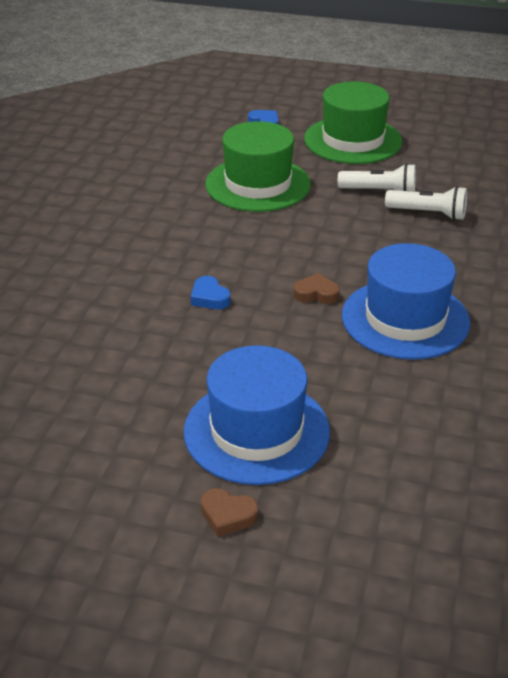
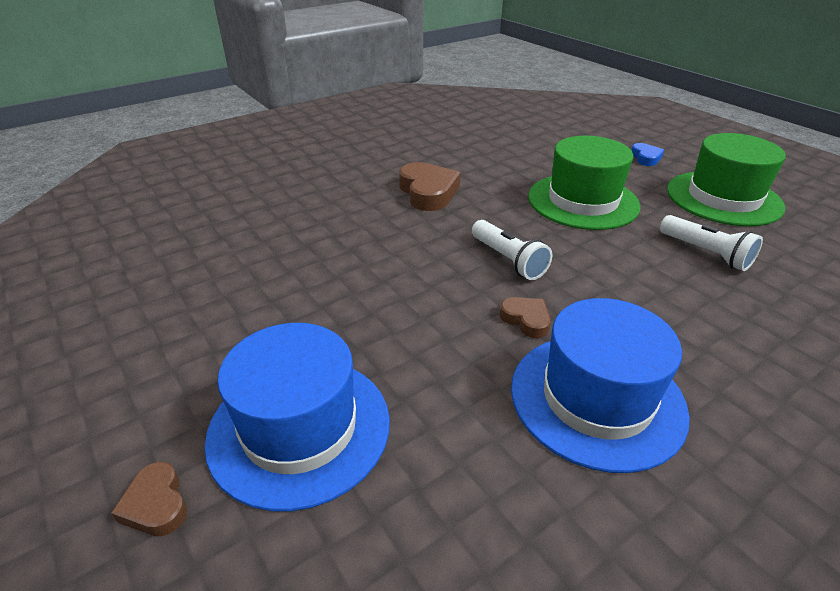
camera: 40 degrees right, 0 degrees up
blue heart [191,276,231,309] -> none
white flashlight [385,186,467,220] -> white flashlight moved to [472,220,552,280]
none -> brown heart [399,162,461,211]

